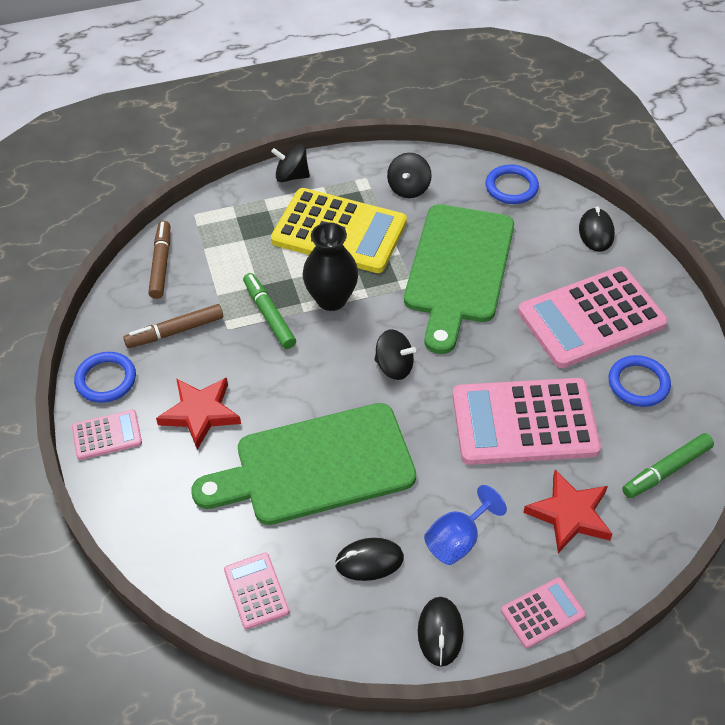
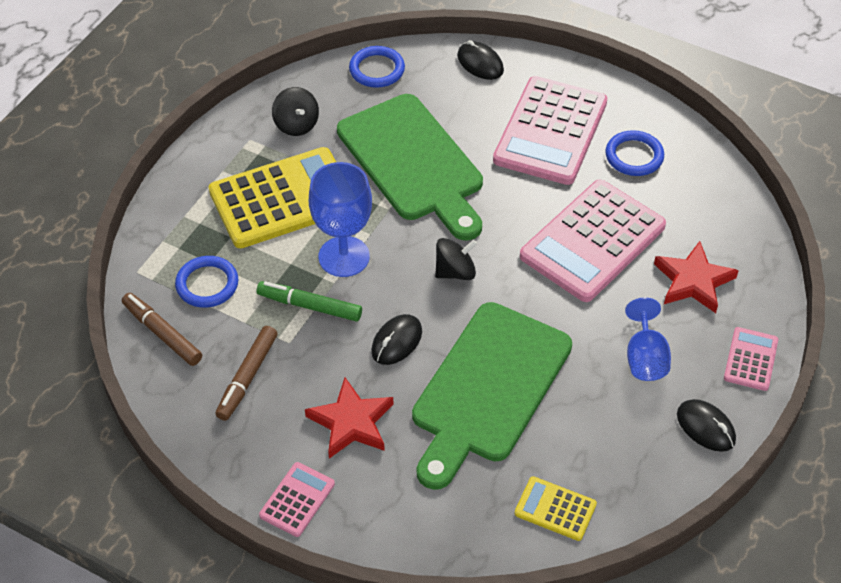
camera: 45 degrees left, 0 degrees up
blue ring [74,352,136,403] -> blue ring moved to [175,256,239,308]
pink calculator [224,553,289,629] -> yellow calculator [514,476,597,541]
black spinning top [271,144,310,182] -> none
black vase [303,222,358,311] -> blue goblet [309,162,372,277]
black mouse [335,538,404,581] -> black mouse moved to [371,314,422,365]
green marker [622,433,714,498] -> none

